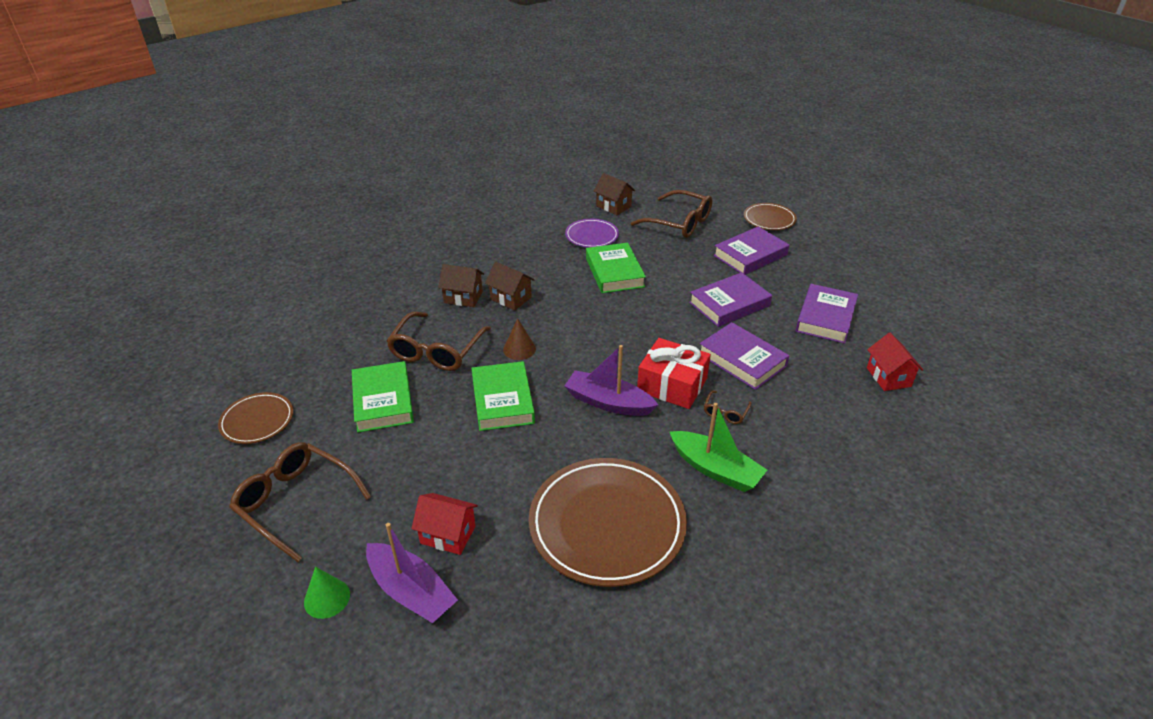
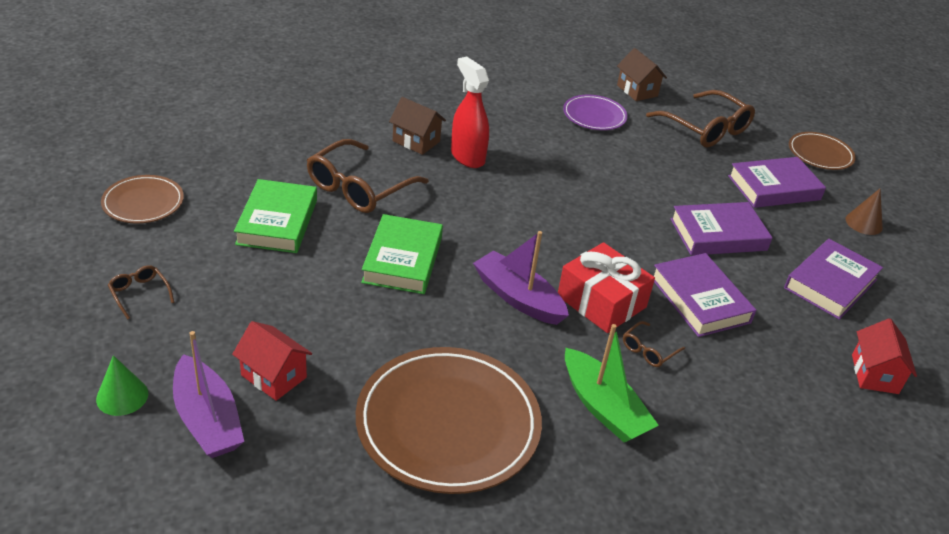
camera: 15 degrees right, 0 degrees up
brown glasses [229,442,371,562] -> brown glasses [108,265,174,319], size x0.46
brown house [485,262,535,310] -> red spray bottle [451,56,489,168]
brown cone [503,318,536,360] -> brown cone moved to [846,189,883,235]
green book [586,243,646,293] -> none

